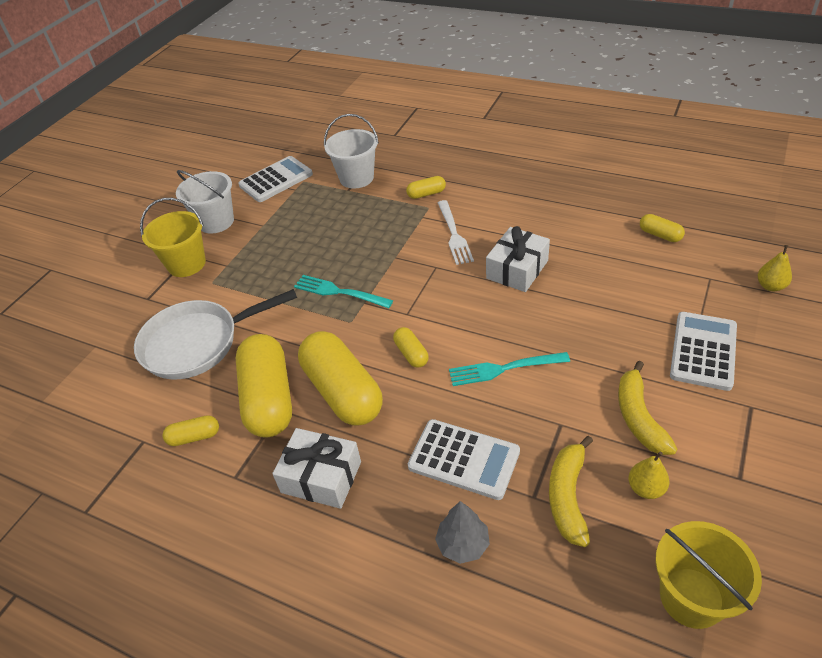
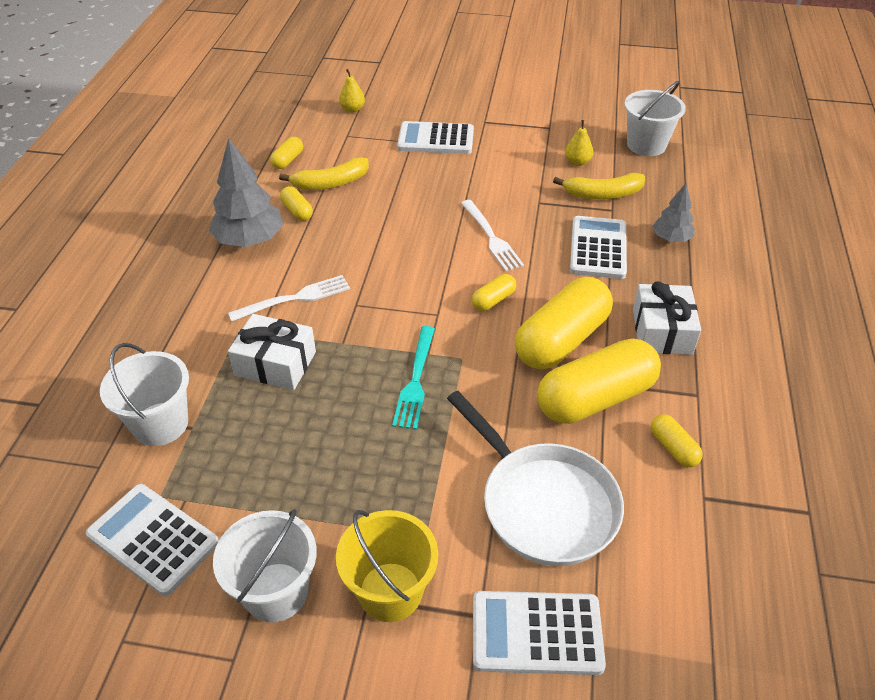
camera: 110 degrees left, 0 degrees up
yellow capsule [406,176,446,199] -> yellow capsule moved to [280,186,313,221]
turquoise fork [449,352,570,386] -> white fork [461,200,524,272]
white gift [486,226,550,292] -> white gift moved to [228,314,316,390]
yellow banana [618,361,678,455] -> yellow banana moved to [279,157,369,190]
yellow bucket [655,521,762,629] -> white bucket [624,81,686,156]
none -> grey tree [209,138,284,247]
none -> white calculator [473,591,606,675]

